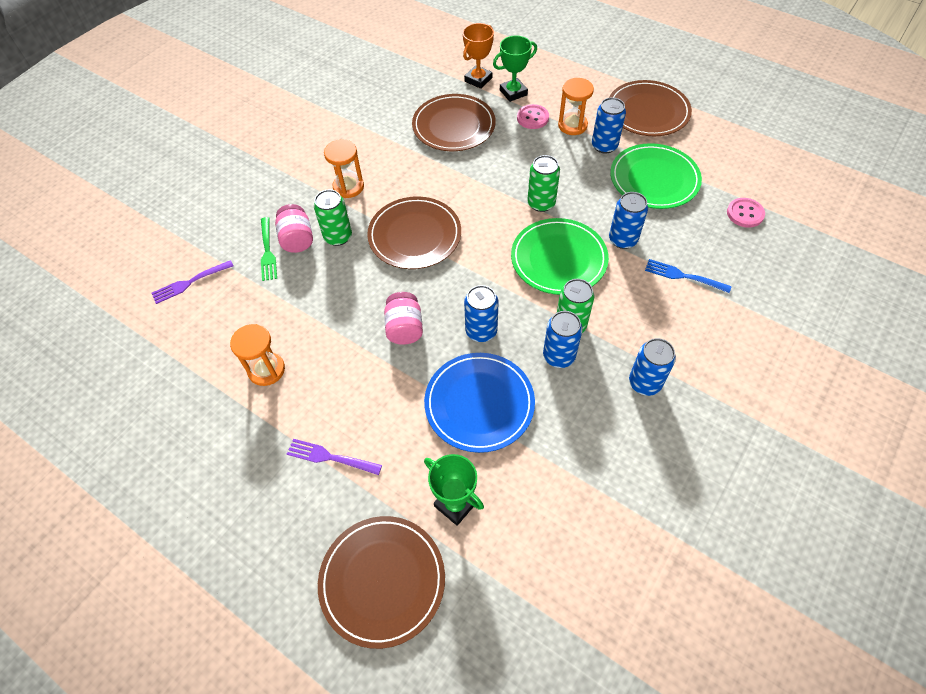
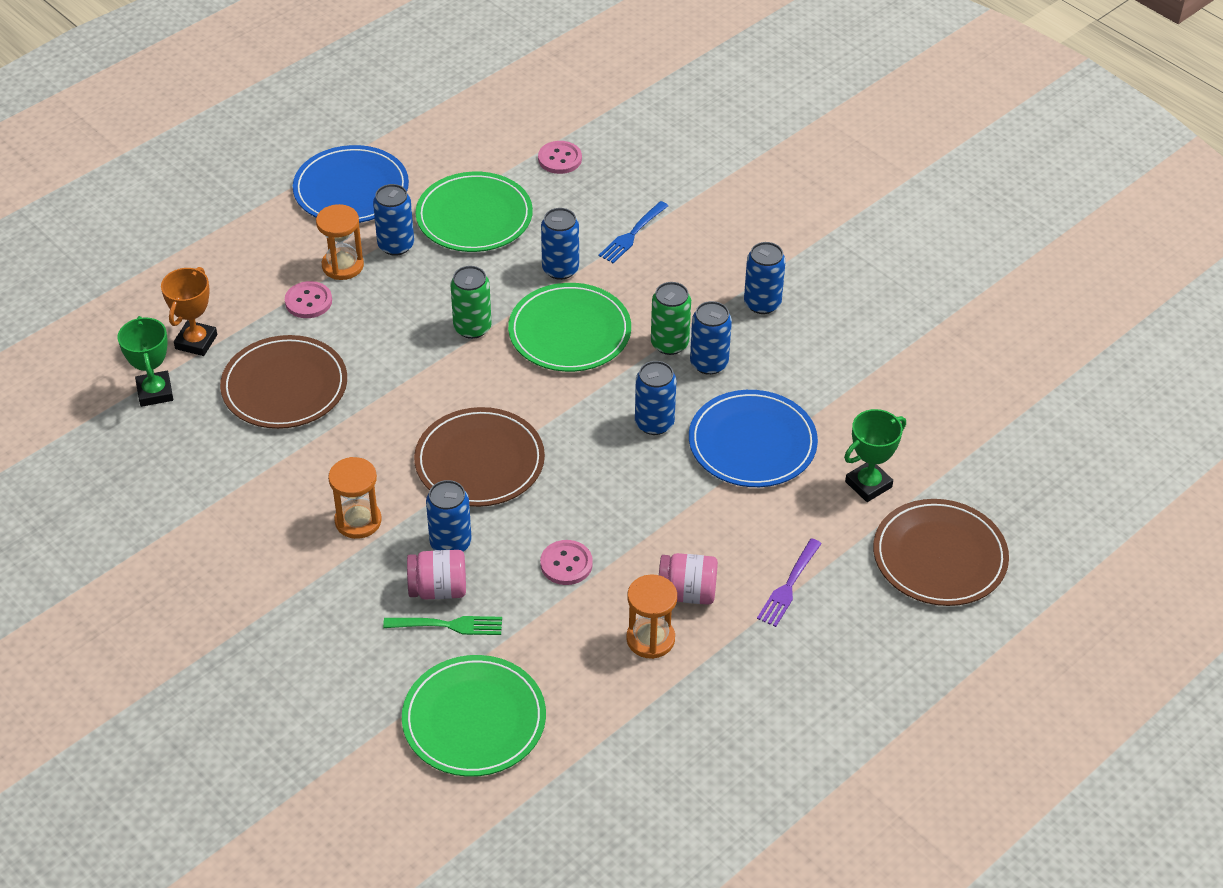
camera: 80 degrees left, 10 degrees down
purple fork [151,260,234,304] -> green plate [402,655,546,777]
green can [314,190,352,246] -> blue can [426,480,472,552]
pink jar [384,292,423,345] -> pink jar moved to [659,553,718,605]
orange trophy [463,23,494,89] -> orange trophy turned 60 degrees clockwise [161,267,217,356]
green trophy [493,36,537,102] -> green trophy moved to [118,316,173,407]
brown plate [609,80,692,136] -> blue plate [293,145,409,223]
none -> pink button [540,540,593,585]

